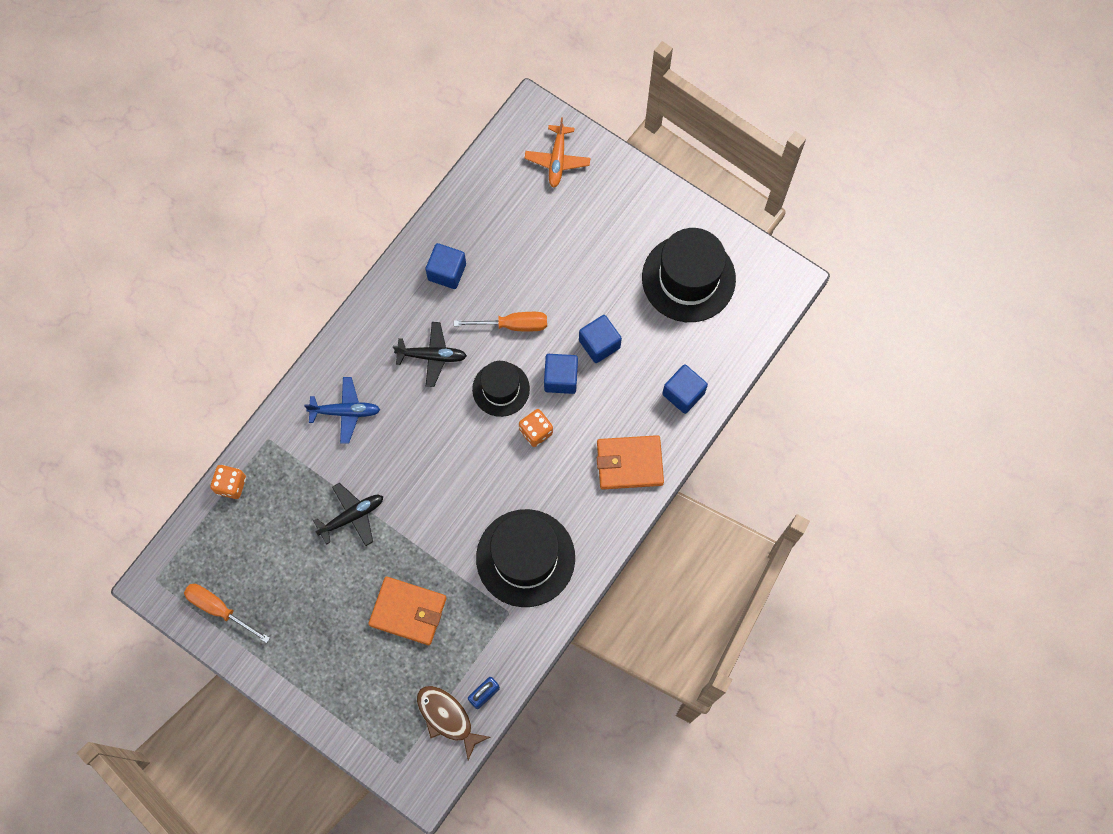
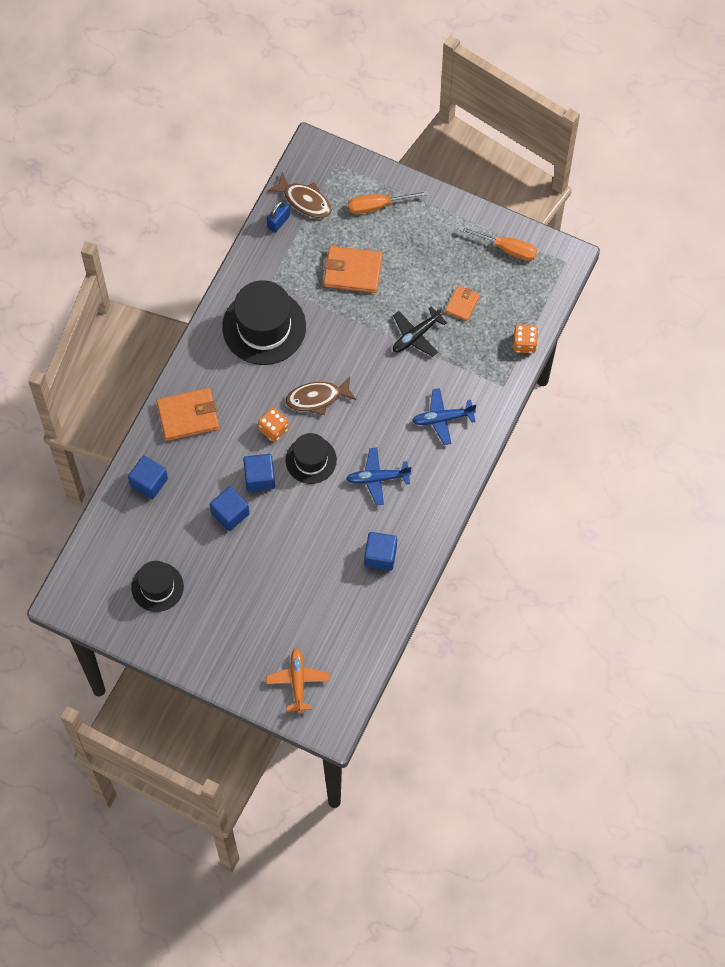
camera: 170 degrees right, 5 degrees down
black plane [393,322,467,387] -> blue plane [346,448,411,505]
orange screwdriver [454,312,547,331] -> orange screwdriver moved to [348,191,428,214]
black hat [642,228,736,322] -> black hat [131,561,184,612], size x0.60
none -> brown fish [285,377,356,415]
none -> orange wallet [445,285,480,321]

